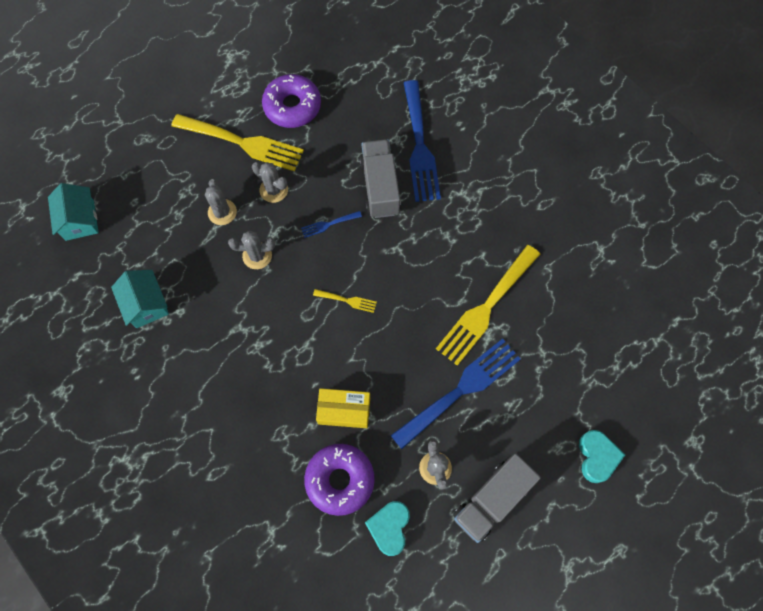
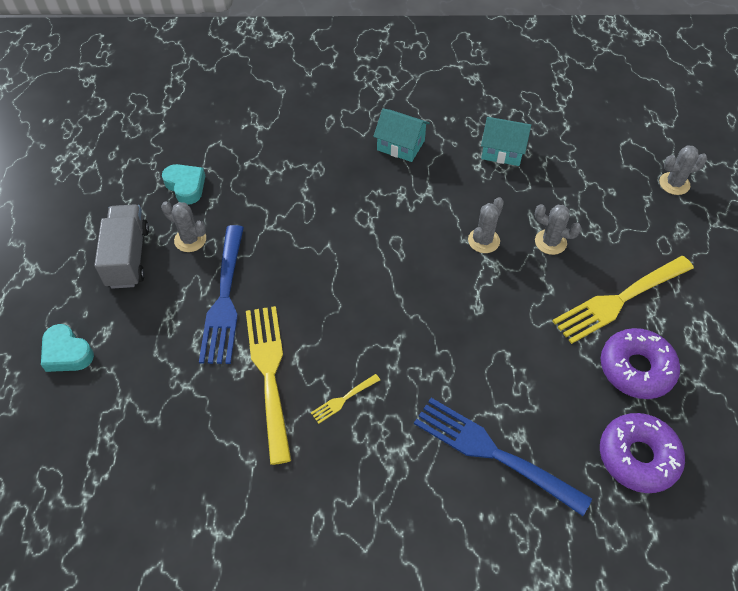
camera: 130 degrees right, 15 degrees down
turquoise house [48,183,99,241] -> turquoise house moved to [373,108,430,162]
grey cactus [252,162,288,203] -> grey cactus moved to [659,145,707,195]
blue fork [301,211,362,238] -> none
purple donut [304,444,375,516] -> purple donut moved to [600,413,685,493]
yellow fork [313,289,377,313] -> yellow fork moved to [311,374,380,424]
yellow box [316,388,370,428] -> none
grey truck [360,139,401,218] -> none

